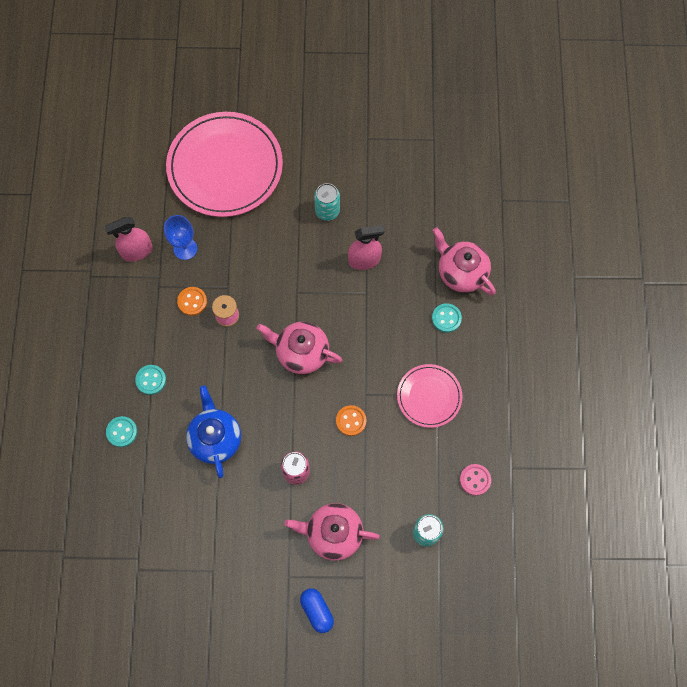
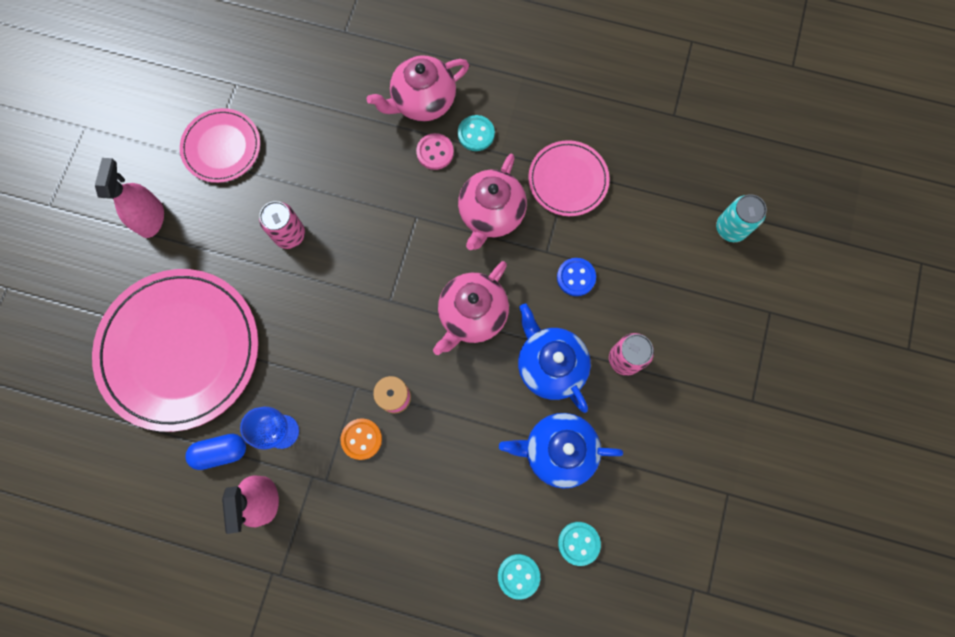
camera: 75 degrees left, 5 degrees up
turquoise button [135,365,166,395] -> turquoise button moved to [558,522,601,566]
pink teapot [284,503,380,561] -> pink teapot moved to [458,154,527,250]
blue capsule [300,588,334,633] -> blue capsule moved to [185,434,246,470]
turquoise can [314,183,340,221] -> pink can [259,201,305,249]
orange button [336,405,366,436] -> blue button [557,258,596,296]
pink spray bottle [348,225,384,270] -> pink spray bottle moved to [95,158,164,238]
pink button [460,464,491,496] -> pink button moved to [416,133,454,170]
none -> pink plate [180,108,260,183]
none -> blue teapot [518,304,591,413]

